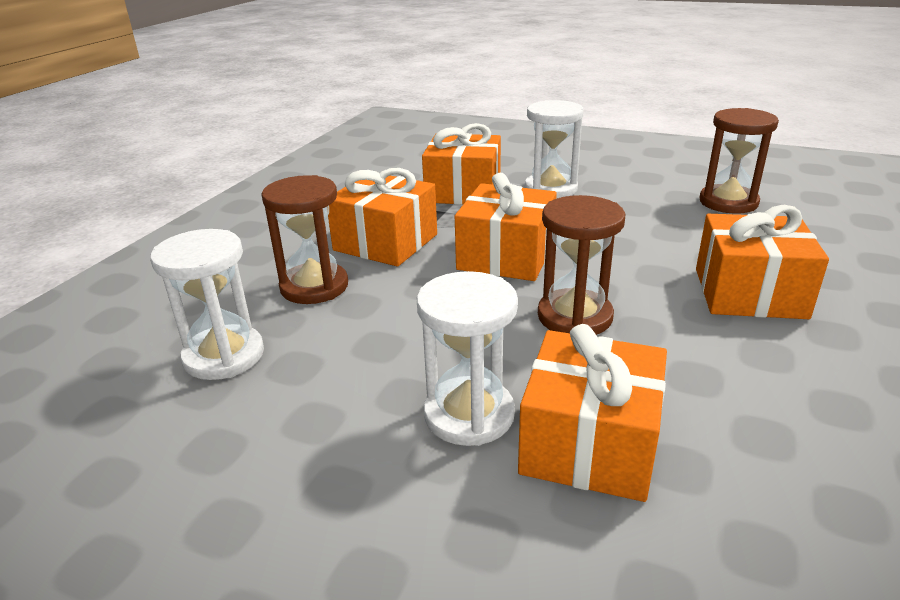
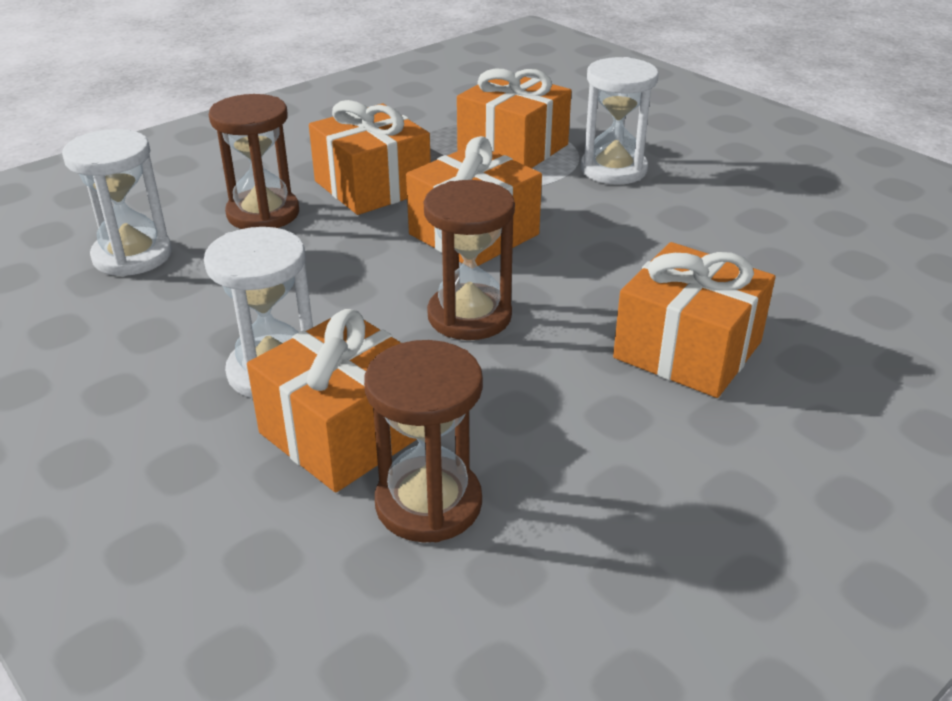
camera: 25 degrees right, 5 degrees up
brown hourglass [699,108,779,214] -> brown hourglass moved to [364,340,483,543]

